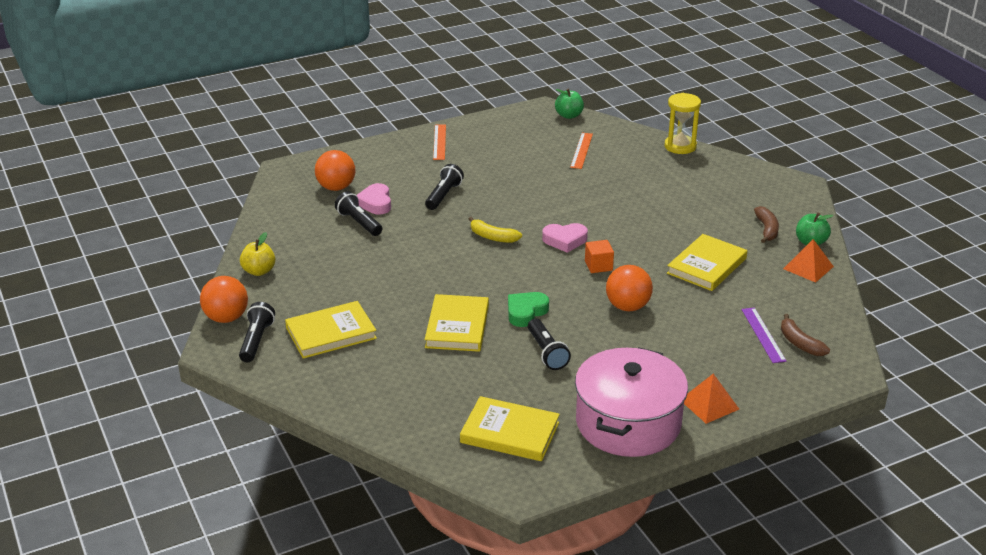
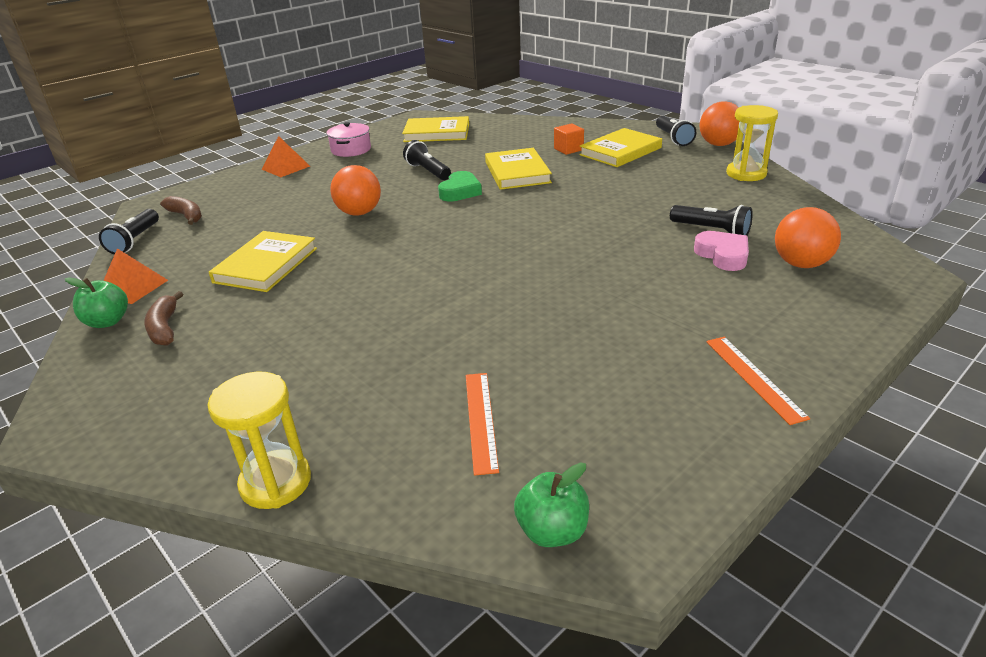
camera: 165 degrees right, 0 degrees up
yellow apple [240,232,276,276] -> yellow hourglass [726,105,778,181]
black flashlight [425,164,464,210] -> black flashlight moved to [99,209,159,255]
yellow banana [469,217,522,243] -> none
pink heart [542,223,588,253] -> none
pink pot [575,347,688,457] -> pink pot [327,122,371,157], size x0.50
orange cube [585,240,614,273] -> orange cube moved to [554,123,584,155]
purple ruler [741,307,787,363] -> none

